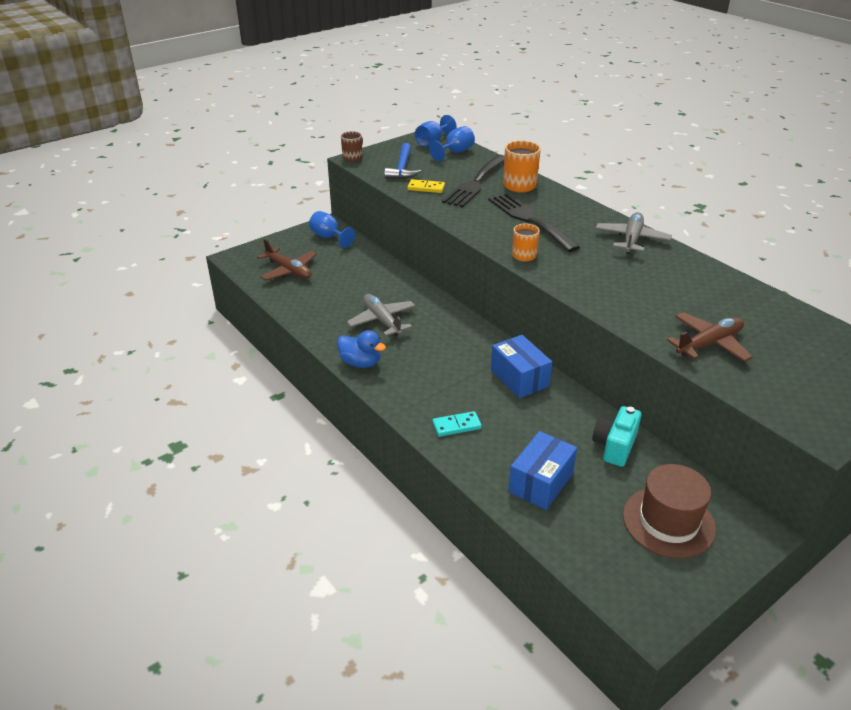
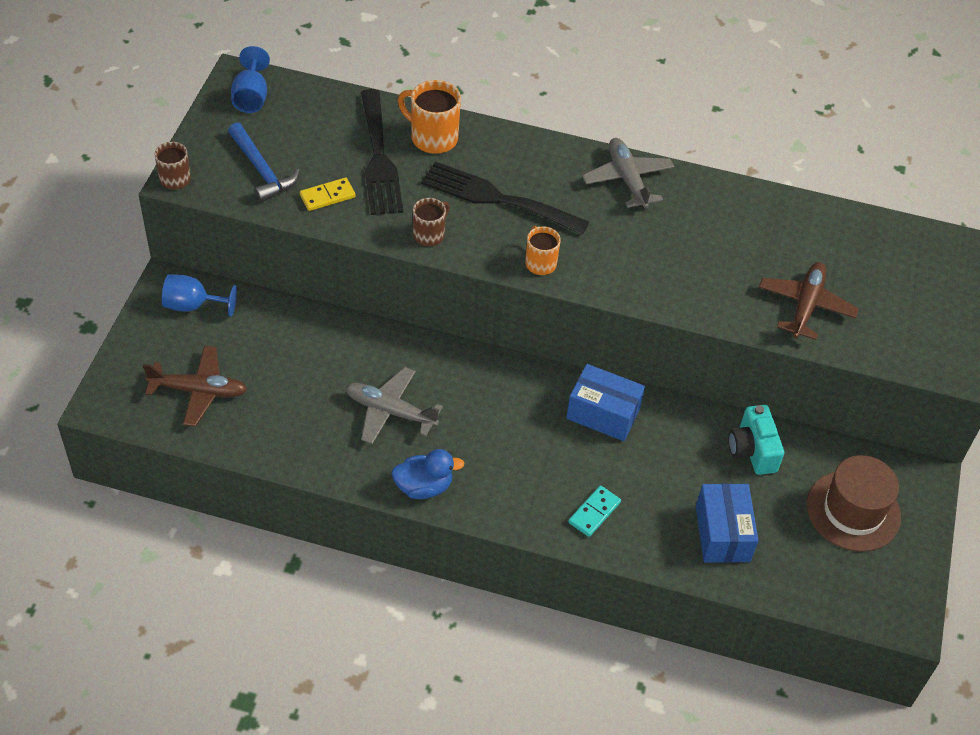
camera: 40 degrees left, 15 degrees up
blue goblet [429,126,475,161] -> none
none -> brown mug [413,198,450,246]

